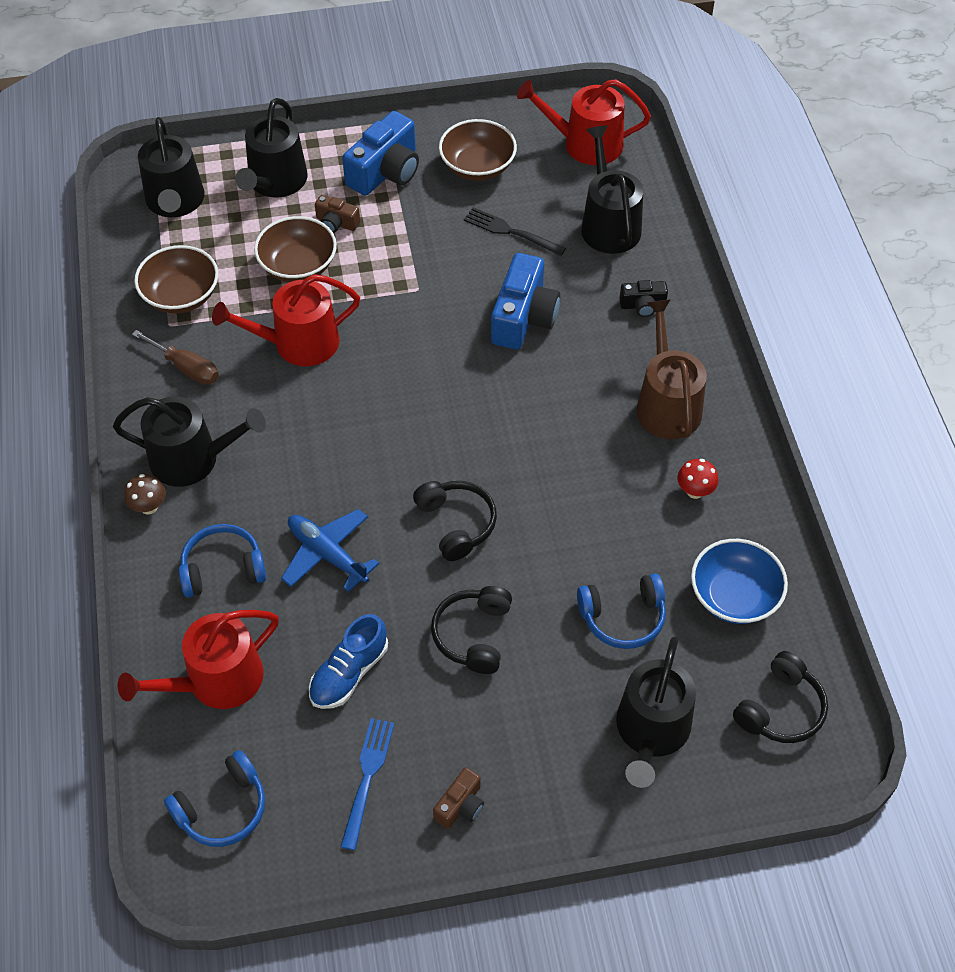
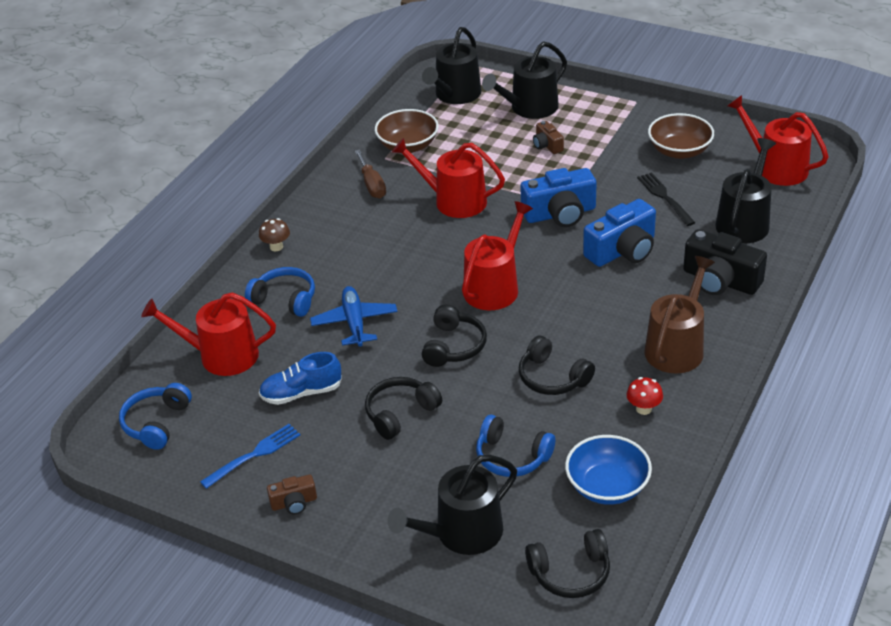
camera: 40 degrees right, 15 degrees down
black watering can [113,397,266,487] -> none
blue headphones [164,750,265,847] -> blue headphones turned 105 degrees clockwise [119,383,192,450]
brown bowl [254,216,337,282] -> none
blue camera [342,111,419,196] -> blue camera moved to [521,168,597,227]
black camera [620,280,668,317] -> black camera [683,229,767,295], size x1.94
none -> red watering can [462,201,533,310]
none -> black headphones [519,336,595,395]

